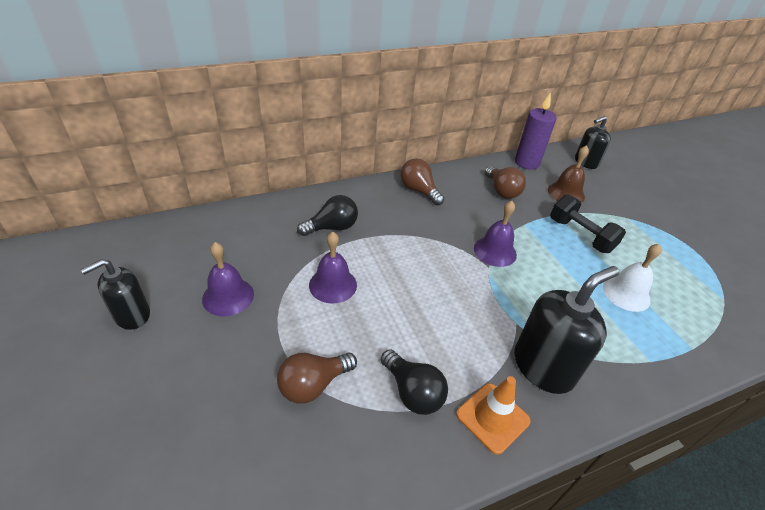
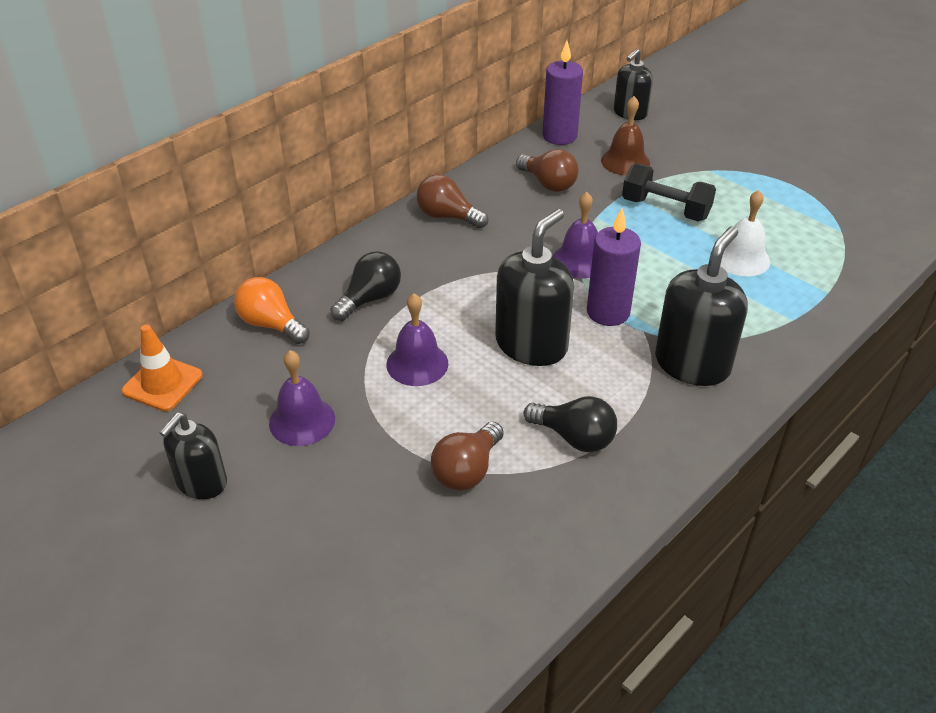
camera: 20 degrees left, 0 degrees up
orange traffic cone [456,376,531,455] -> orange traffic cone moved to [121,324,203,411]
none -> orange light bulb [234,277,310,344]
none -> black soap dispenser [495,209,574,366]
none -> purple candle [587,208,641,326]

